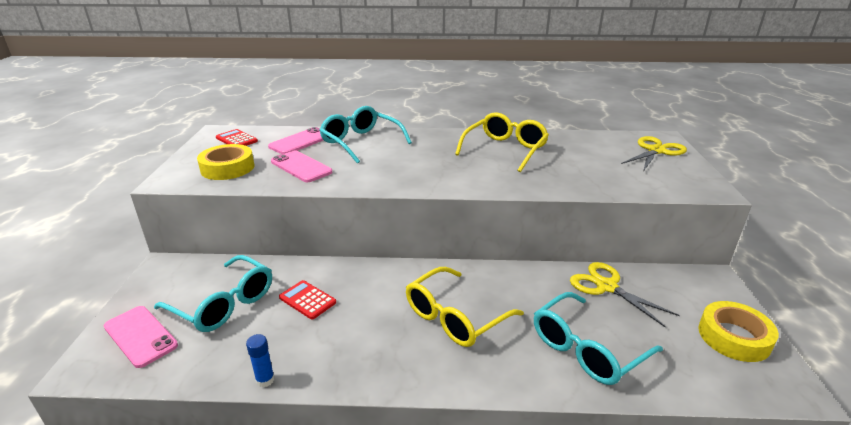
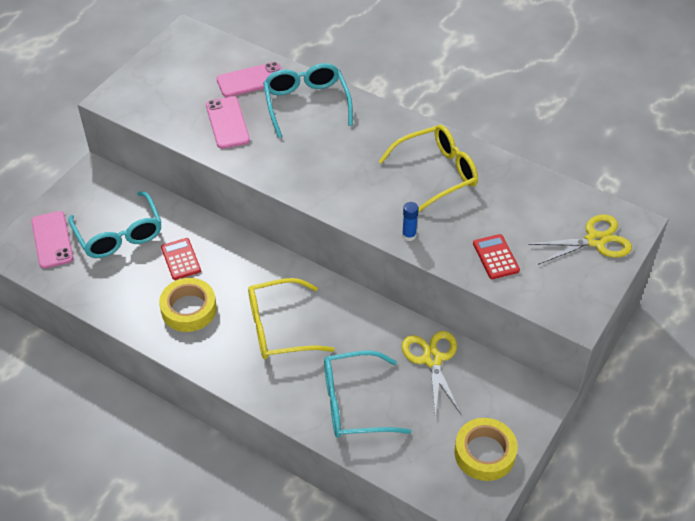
camera: 30 degrees right, 20 degrees up
yellow tape [197,144,254,180] -> yellow tape moved to [159,278,217,332]
red calculator [216,129,258,146] -> red calculator moved to [473,234,520,279]
blue glue stick [246,334,275,387] -> blue glue stick moved to [402,202,419,241]

